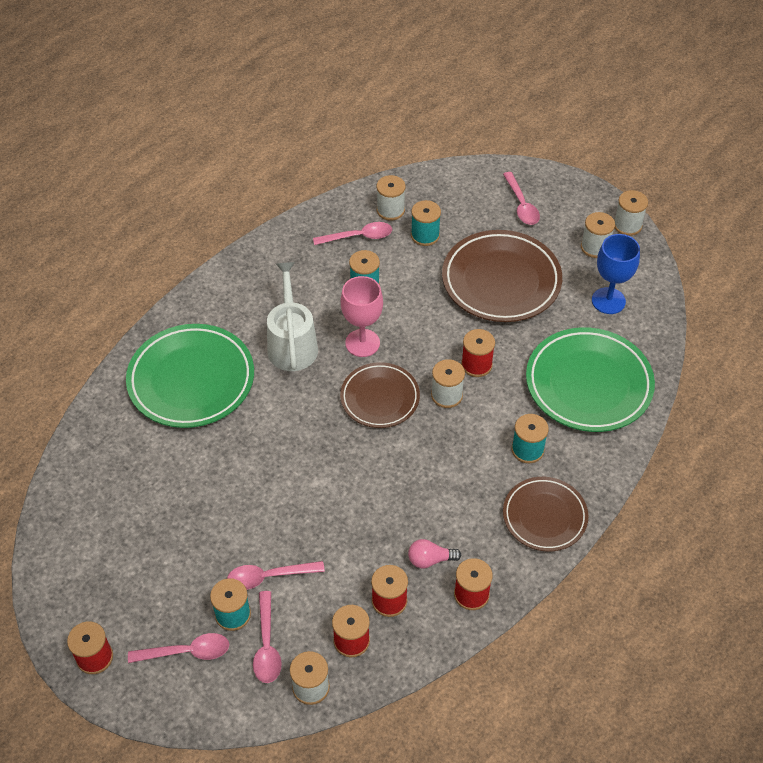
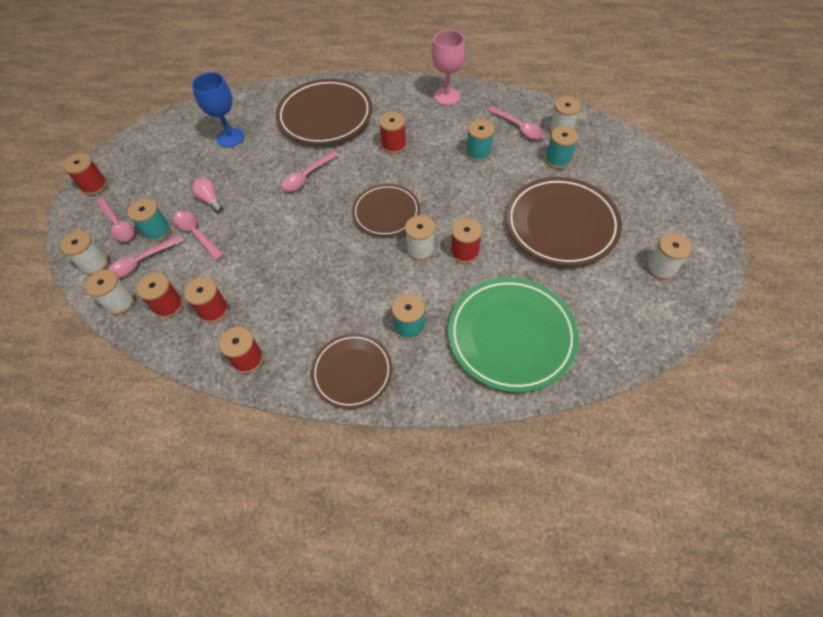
camera: 60 degrees right, 5 degrees up
green plate [126,324,254,428] -> brown plate [276,79,372,145]
white watering can [267,262,318,371] -> red spool [379,112,406,154]
pink goblet [341,276,383,357] -> pink goblet moved to [432,30,465,105]
pink light bulb [408,539,461,569] -> pink light bulb moved to [192,178,223,213]
pink spoon [503,172,540,225] -> pink spoon moved to [281,151,339,191]
blue goblet [592,234,640,314] -> blue goblet moved to [192,72,244,148]
white spool [614,190,648,236] -> white spool moved to [60,231,109,275]

